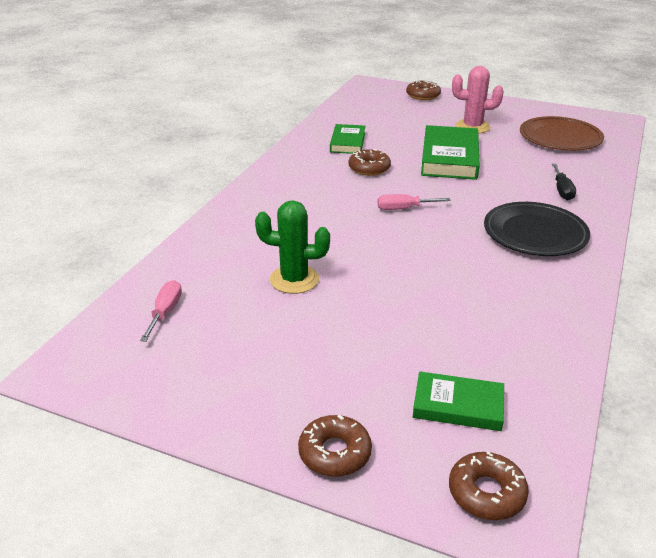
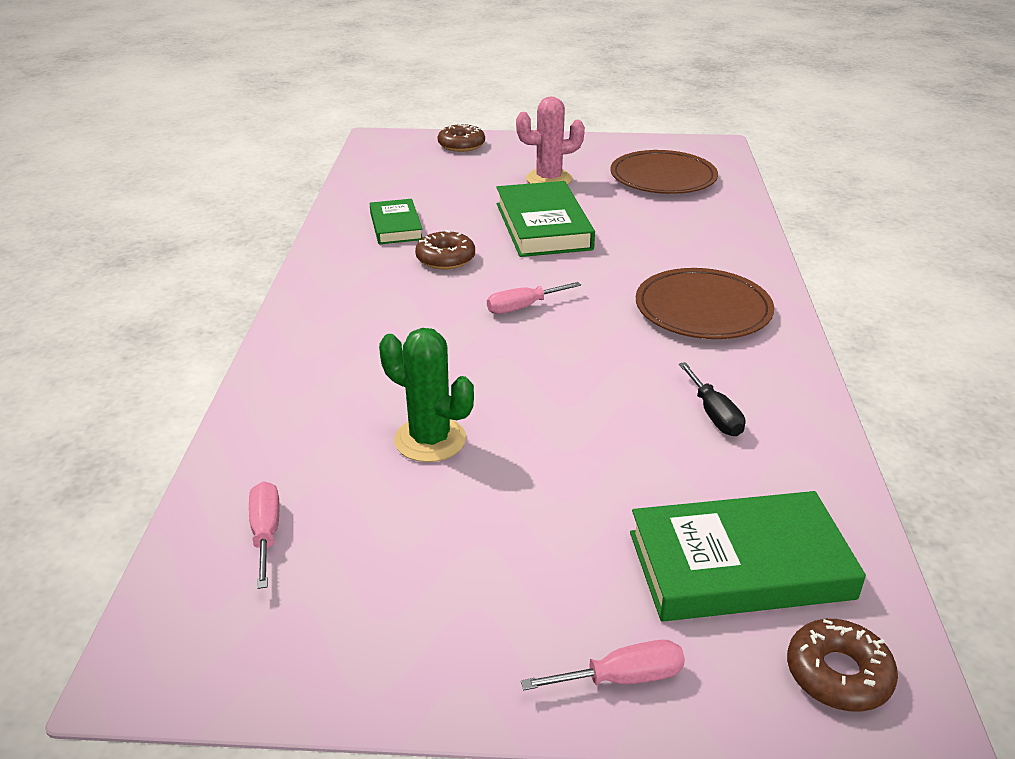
camera: 20 degrees left, 0 degrees up
green cactus [255,200,330,294] -> green cactus turned 45 degrees clockwise [379,328,474,462]
brown donut [298,415,372,477] -> pink screwdriver [521,640,685,690]
green book [413,371,504,431] -> green book [630,491,866,621], size x1.68
black plate [484,202,590,256] -> brown plate [636,268,774,339]
black screwdriver [552,164,576,201] -> black screwdriver moved to [679,362,745,436]

